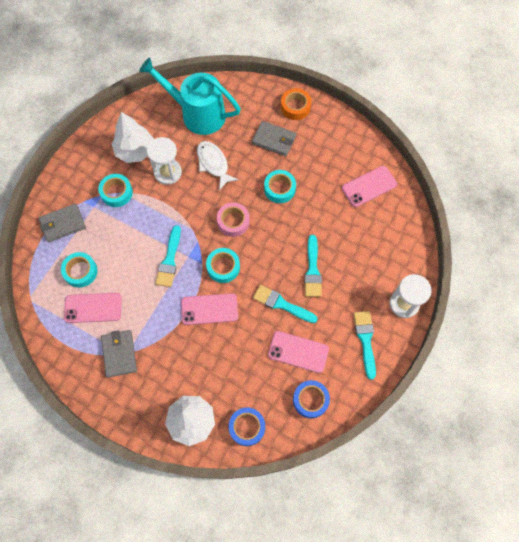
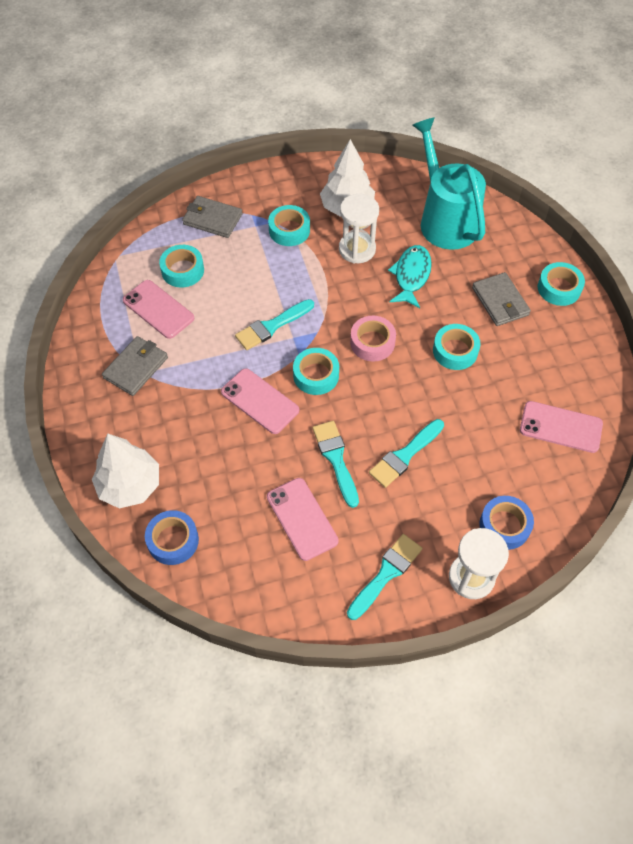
camera: 45 degrees right, 10 degrees down
white fish [197,141,239,190] -> turquoise fish [388,245,432,308]
orange tape [281,88,311,120] -> turquoise tape [538,262,585,306]
blue tape [293,380,330,418] -> blue tape moved to [479,496,534,550]

